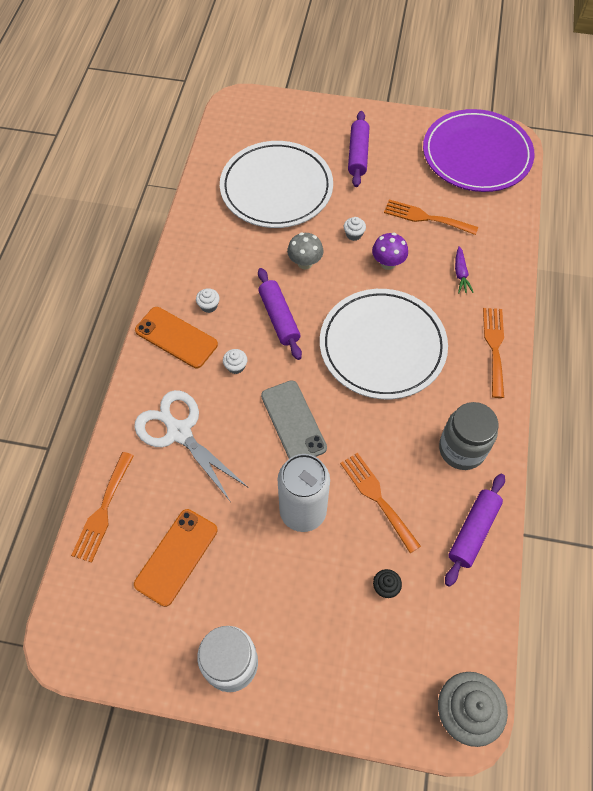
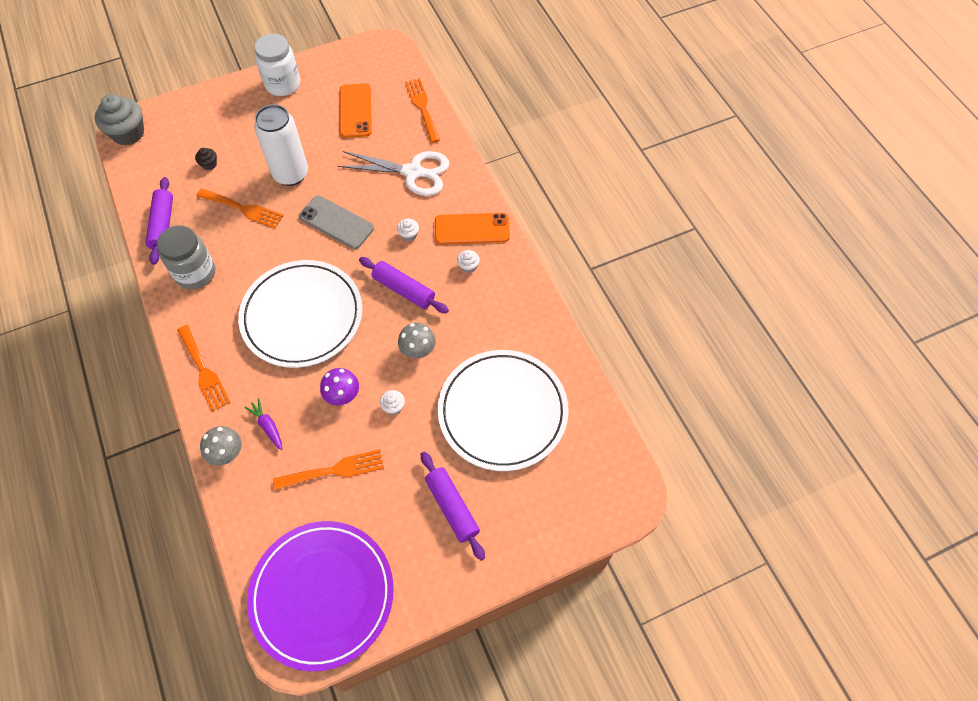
camera: 145 degrees right, 0 degrees up
none -> grey mushroom [200,426,241,466]

